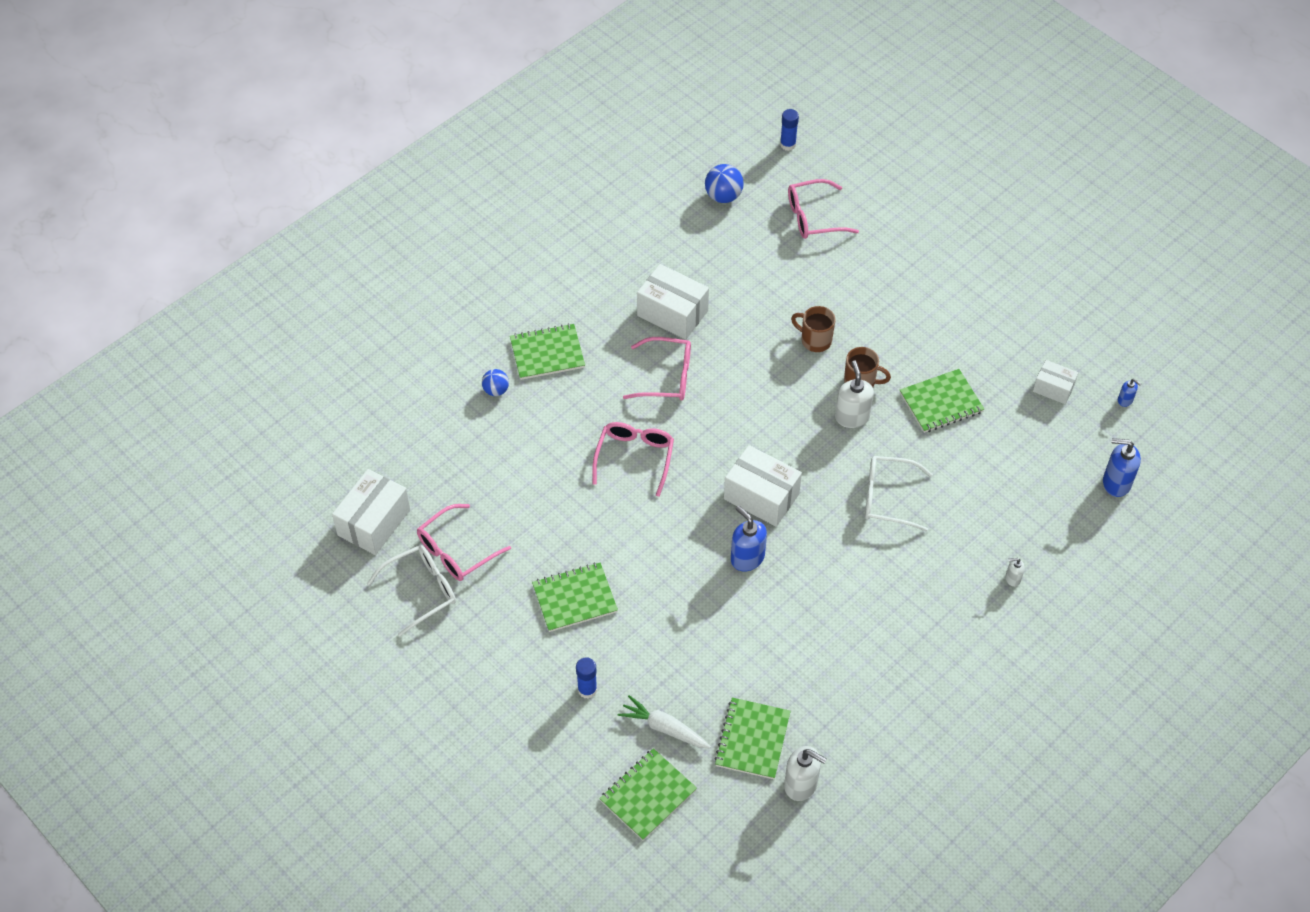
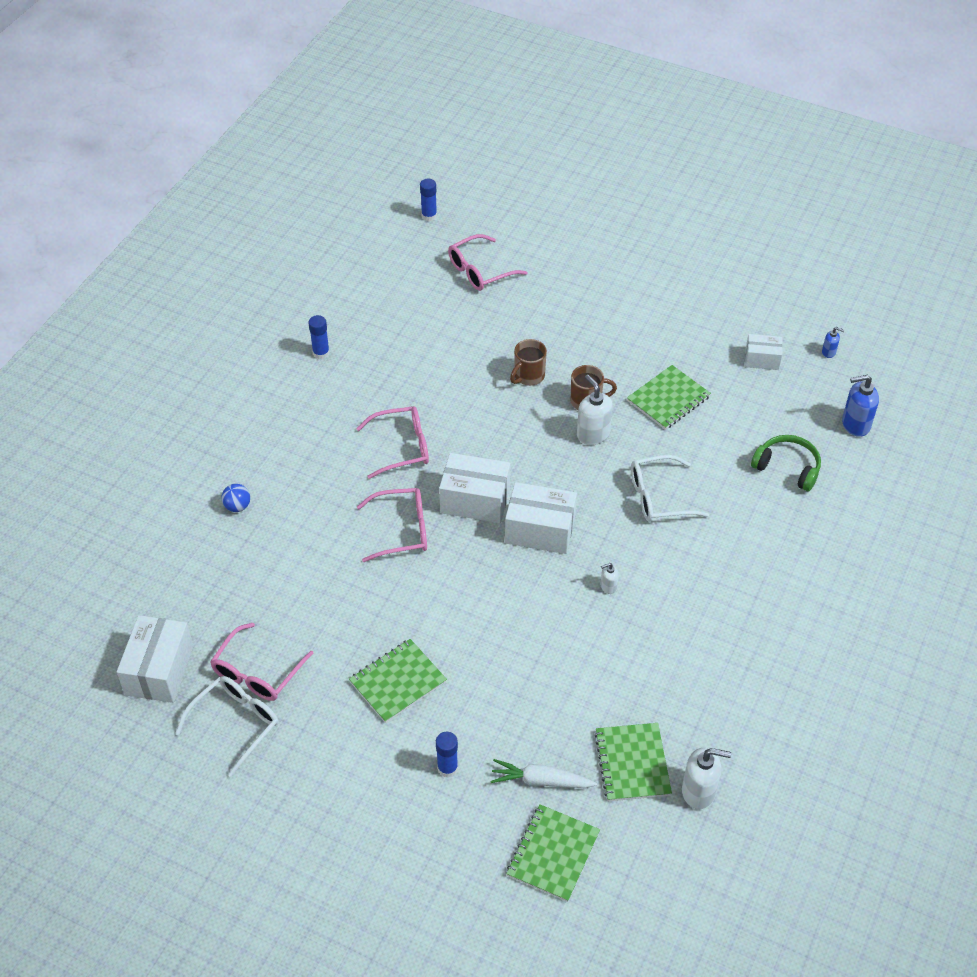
camera: 20 degrees left, 5 degrees down
green notebook [510,323,585,380] -> none
pink glasses [592,422,674,497] -> pink glasses turned 90 degrees clockwise [357,488,427,562]
white box [637,264,709,340] -> white box moved to [439,453,510,523]
blue ball [705,164,744,203] -> none
blue soap dispenser [731,506,767,571] -> none
brown mug [791,306,835,352] -> brown mug turned 60 degrees counterclockwise [510,339,547,386]
white soap dispenser [1006,558,1025,587] -> white soap dispenser moved to [600,563,619,594]
none -> blue glue stick [309,315,330,359]
none -> green headphones [751,435,821,491]

